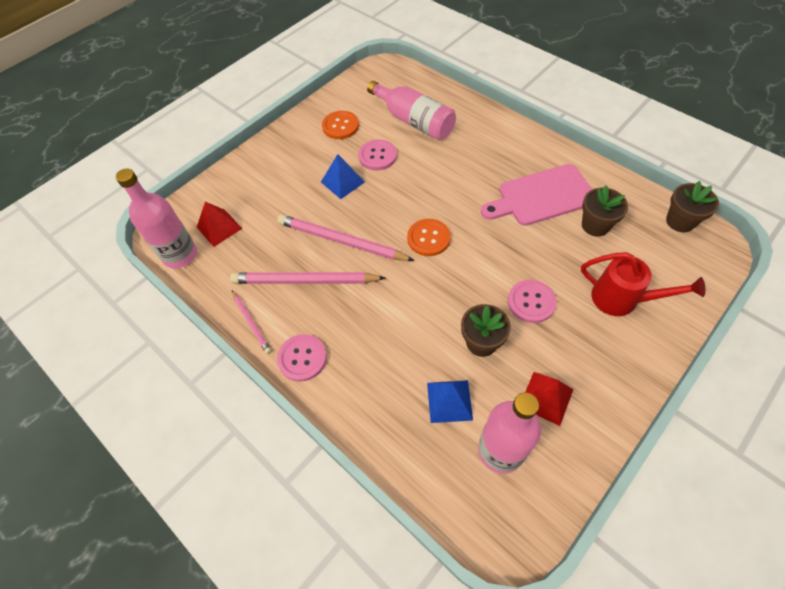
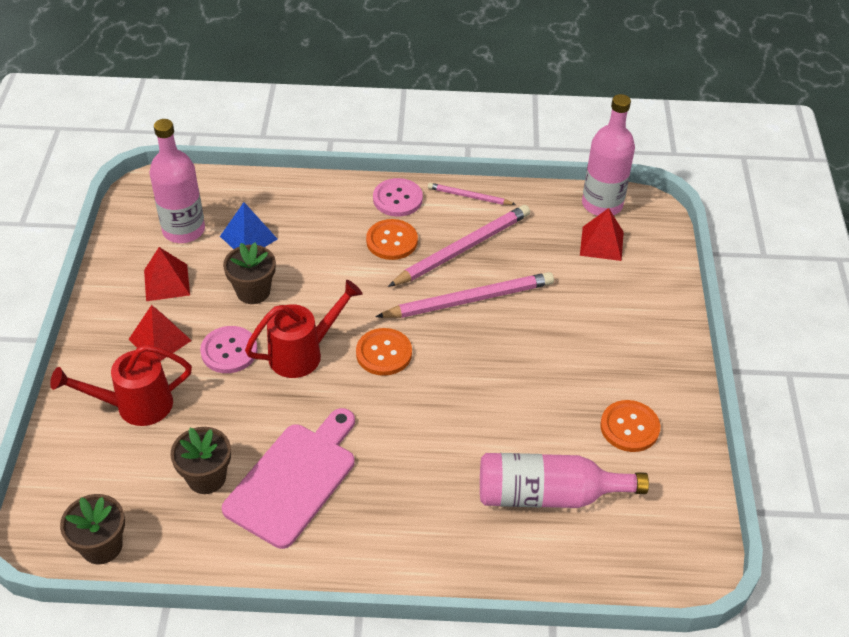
camera: 135 degrees right, 10 degrees down
blue pyramid [321,154,365,199] -> none
pink button [358,139,397,170] -> none
none -> red pyramid [129,305,192,361]
none -> red watering can [245,280,363,378]
none -> orange button [366,219,418,260]

